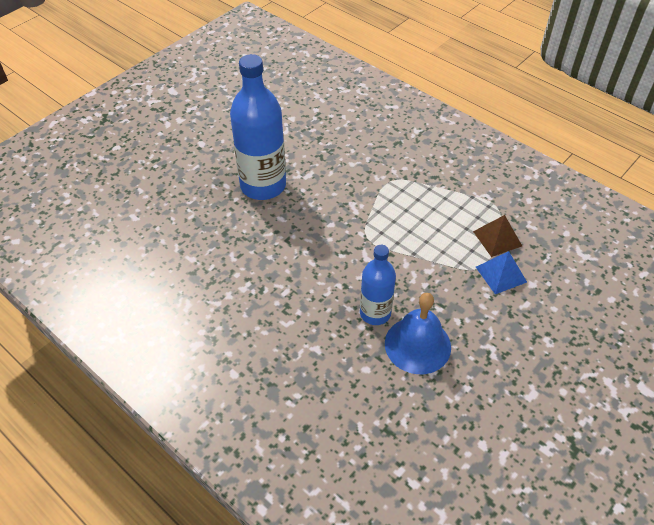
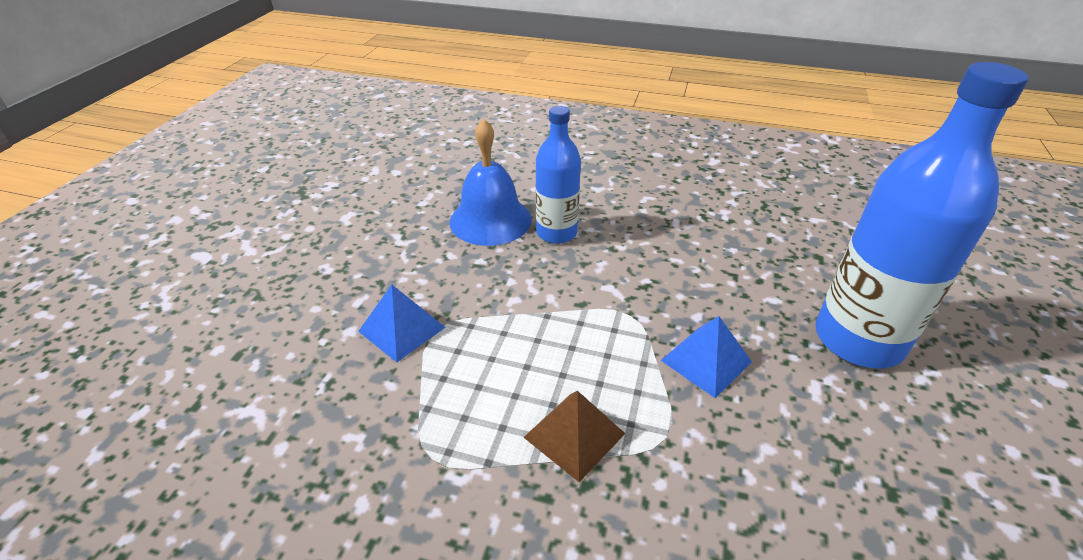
camera: 155 degrees right, 10 degrees down
brown pyramid [473,215,522,257] -> brown pyramid moved to [523,391,625,482]
none -> blue pyramid [661,316,752,398]

